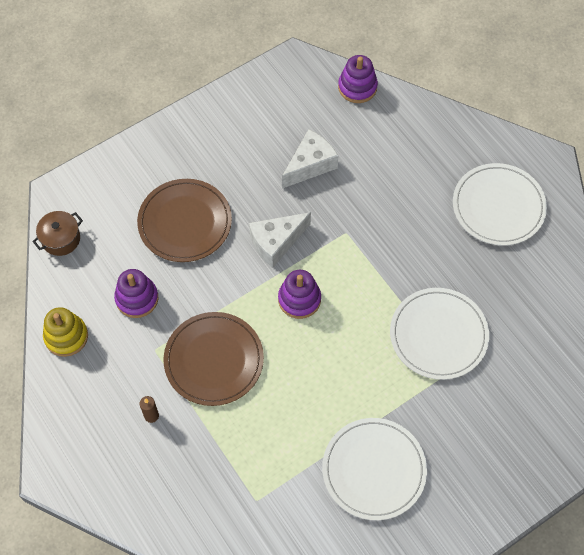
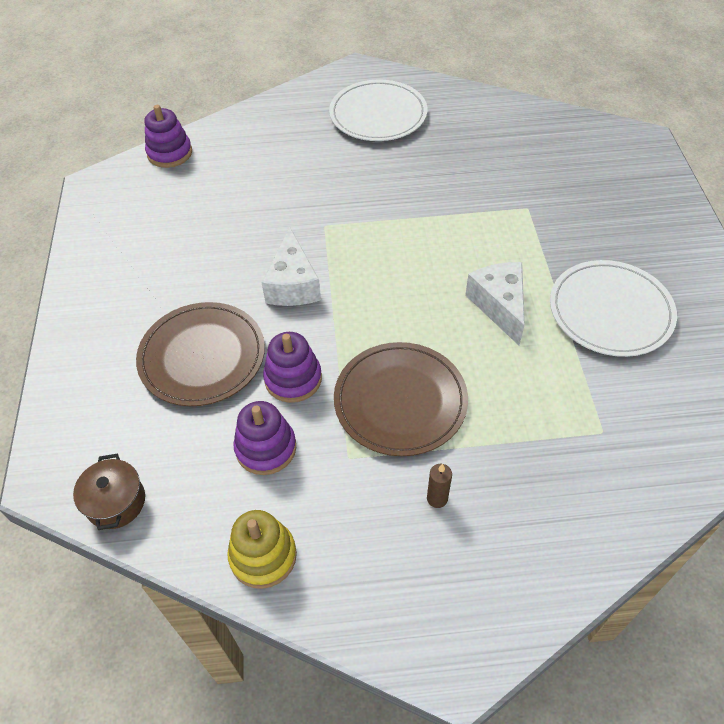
camera: 60 degrees left, 10 degrees down
purple stacking toy [278,270,321,319] -> purple stacking toy moved to [263,332,322,403]
white cheese [282,129,338,189] -> white cheese moved to [465,262,525,345]
white plate [390,288,489,380] -> none

